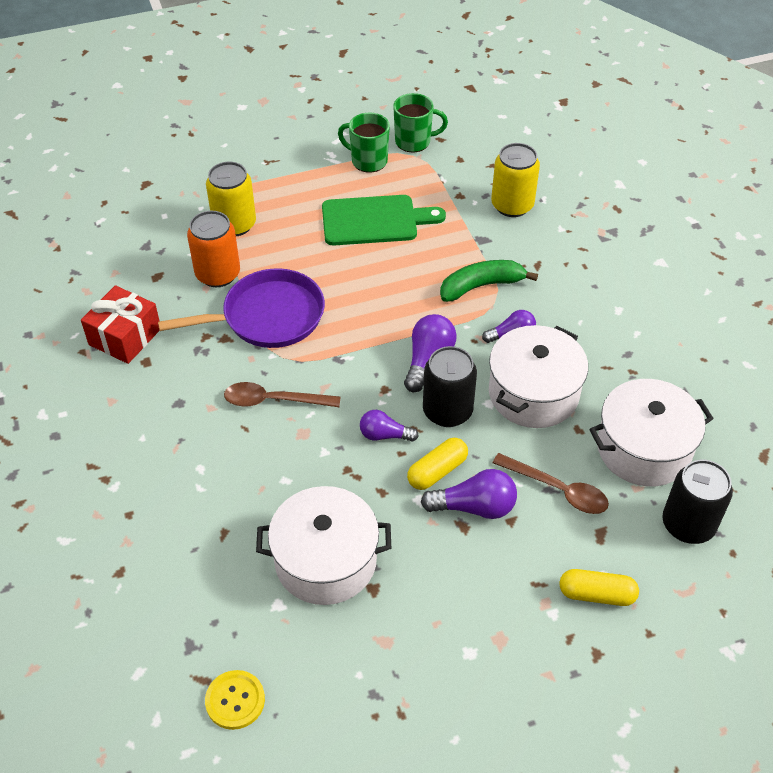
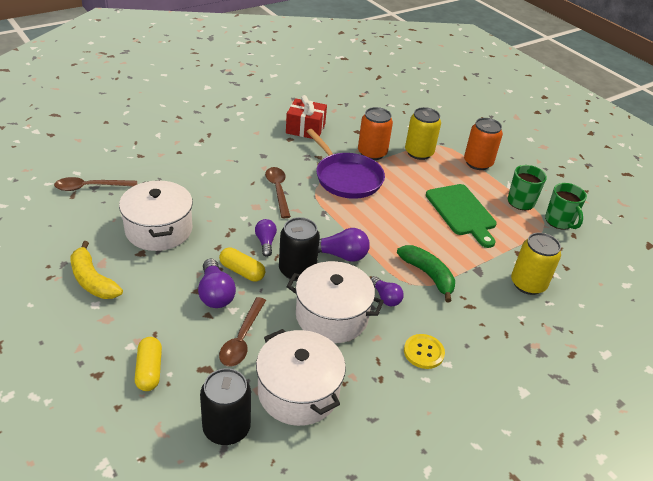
camera: 70 degrees right, 10 degrees down
yellow button [205,670,265,730] -> yellow button moved to [404,334,445,369]
none -> brown spoon [54,177,137,191]
none -> yellow banana [71,241,123,299]
none -> orange can [464,118,503,170]

